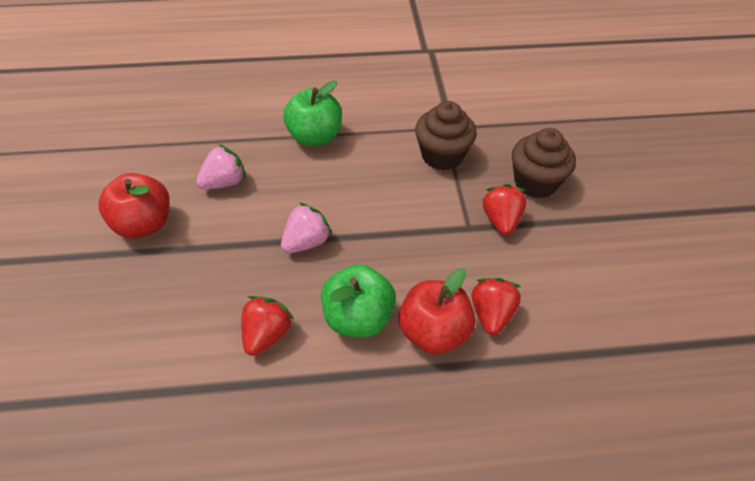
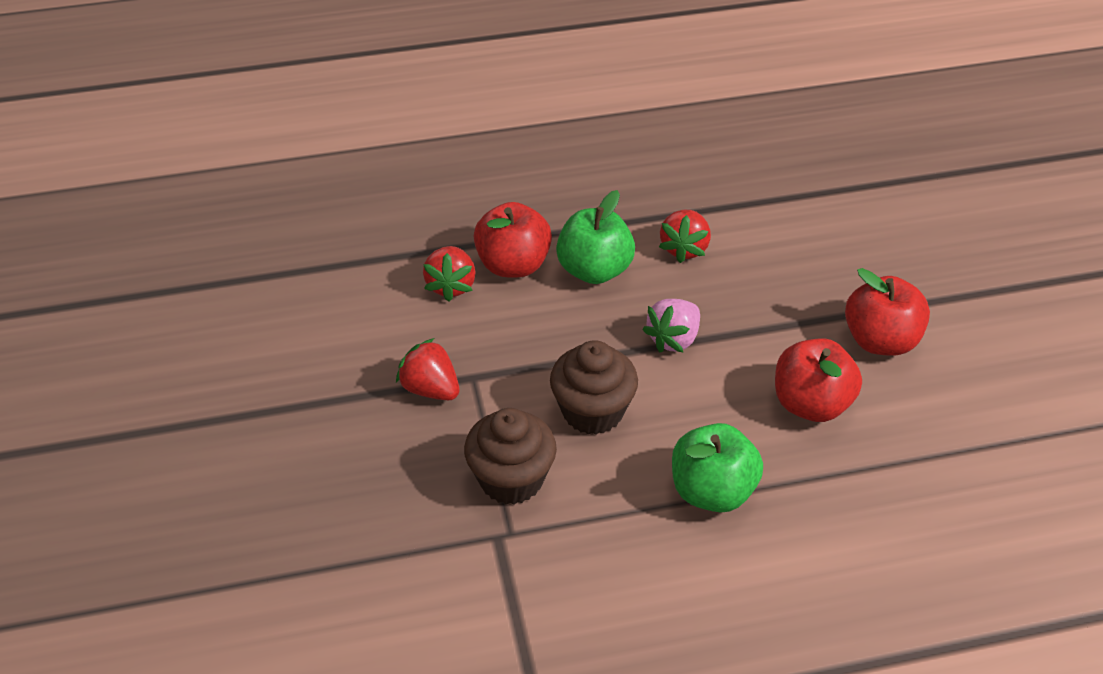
camera: 175 degrees right, 5 degrees down
pink strawberry [196,144,246,189] -> red apple [775,338,862,422]
red strawberry [483,184,527,235] -> red strawberry turned 135 degrees clockwise [396,338,459,400]
brown cupcake [512,128,576,198] -> brown cupcake moved to [550,340,638,435]

